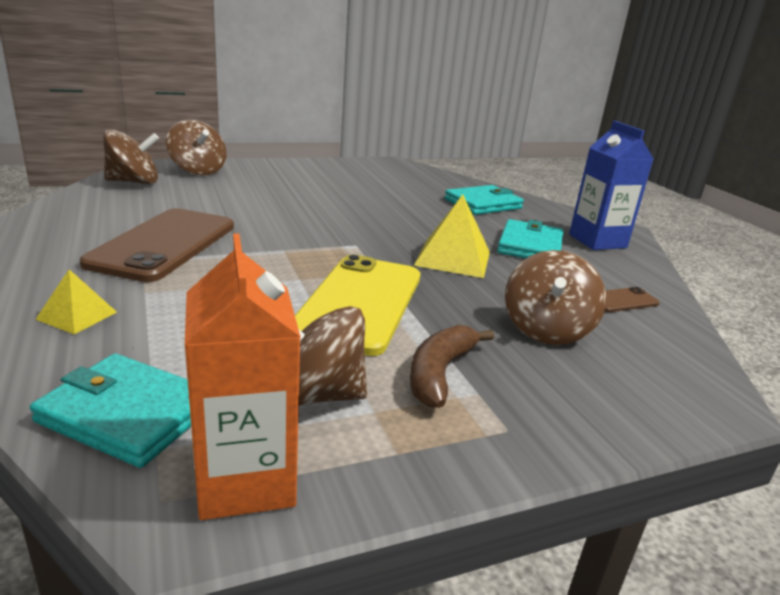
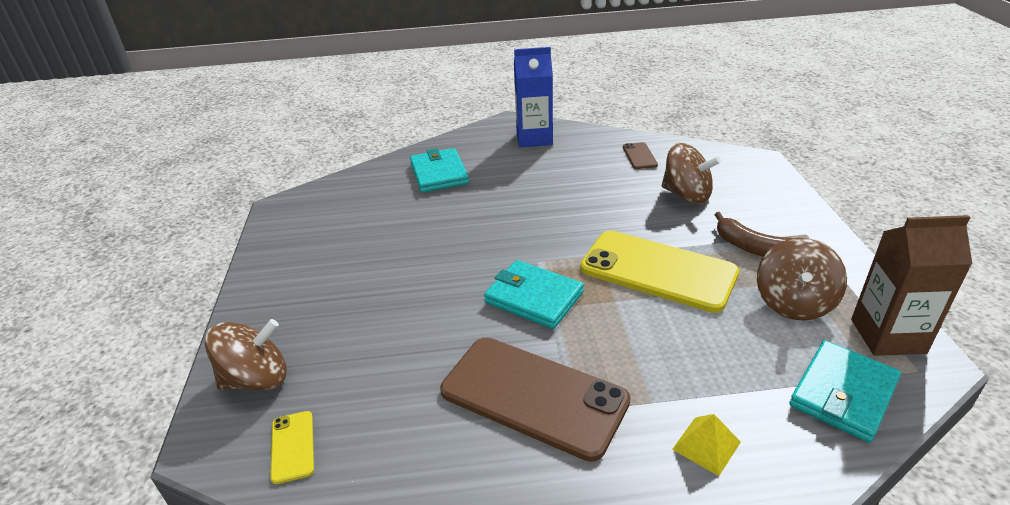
camera: 70 degrees left, 10 degrees up
brown spinning top [103,129,159,184] -> yellow phone [270,411,314,484]
orange carton [185,234,301,520] -> brown carton [851,215,972,356]
yellow pyramid [414,194,490,278] -> none
turquoise wallet [497,219,563,258] -> turquoise wallet moved to [484,260,584,329]

